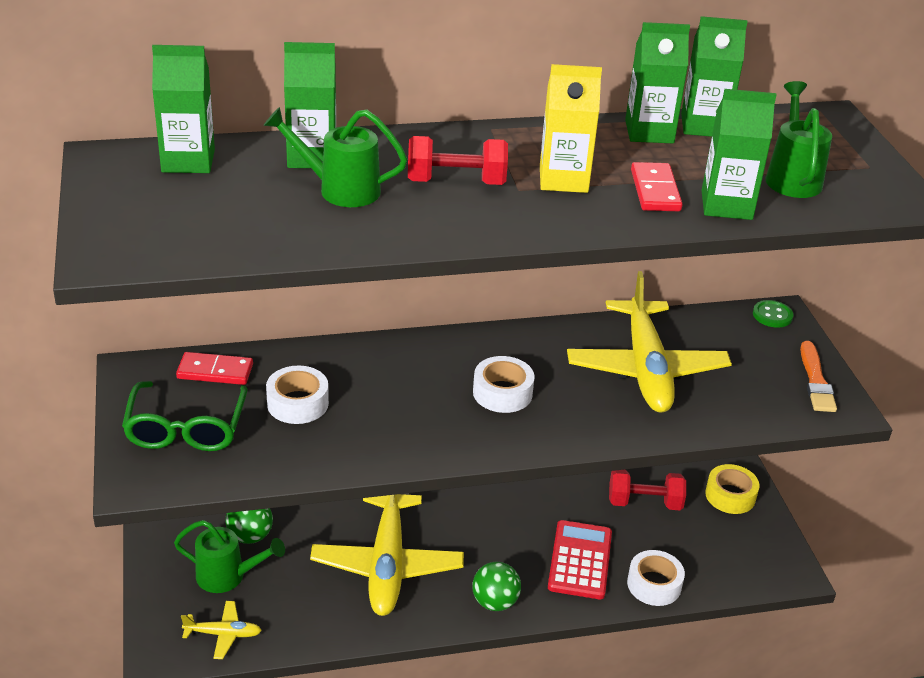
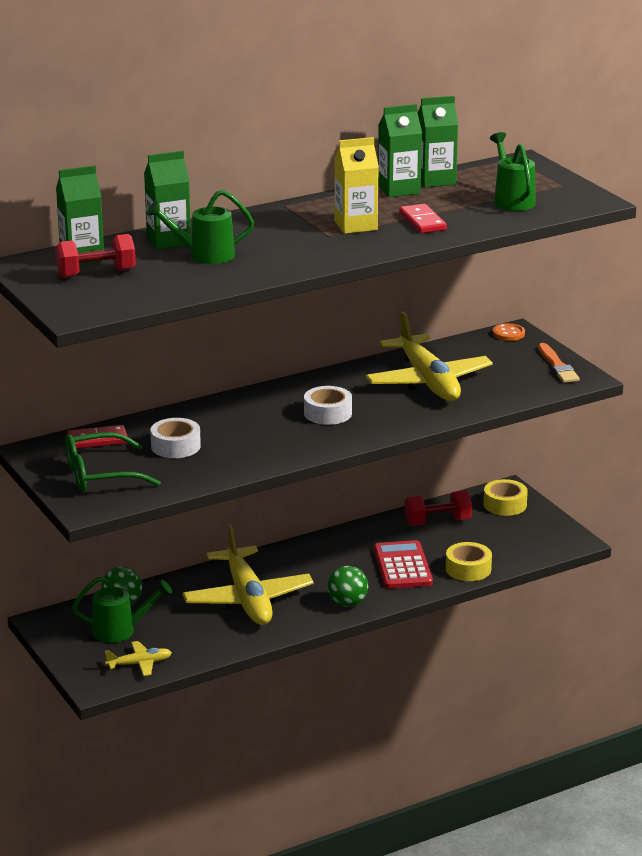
camera: 15 degrees left, 10 degrees down
green glasses [122,381,247,451] -> green glasses turned 90 degrees clockwise [65,432,161,491]
red dumbbell [408,136,508,185] -> red dumbbell moved to [55,234,136,278]
white tape [627,550,685,606] -> yellow tape [446,542,492,581]
green carton [702,89,777,220] -> none
green button [753,300,793,328] -> orange button [493,323,525,341]

